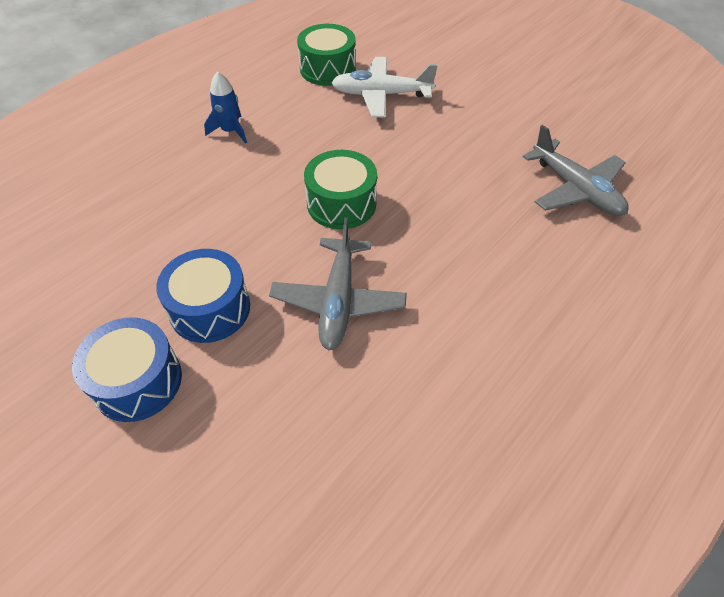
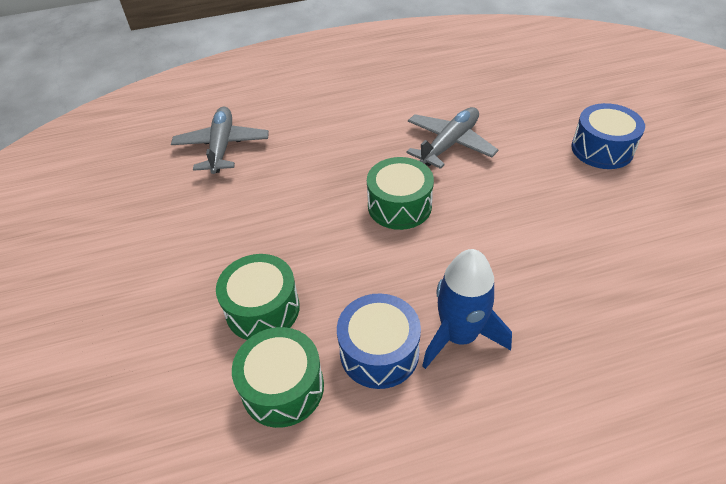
camera: 145 degrees left, 5 degrees down
blue drum [156,249,250,343] -> blue drum moved to [337,293,421,389]
blue rocket [204,71,247,144] -> blue rocket [422,249,512,369], size x1.61
white plane [332,57,438,118] -> green drum [216,254,300,340]

